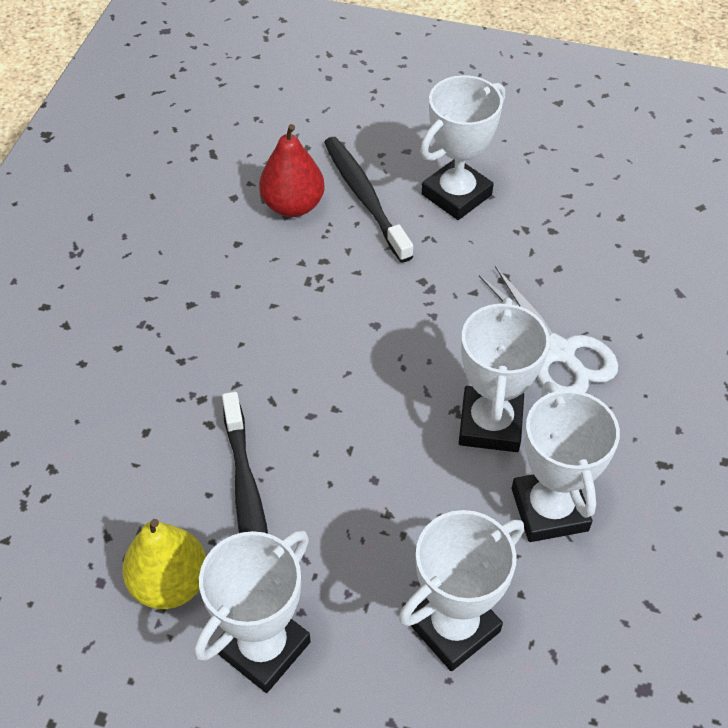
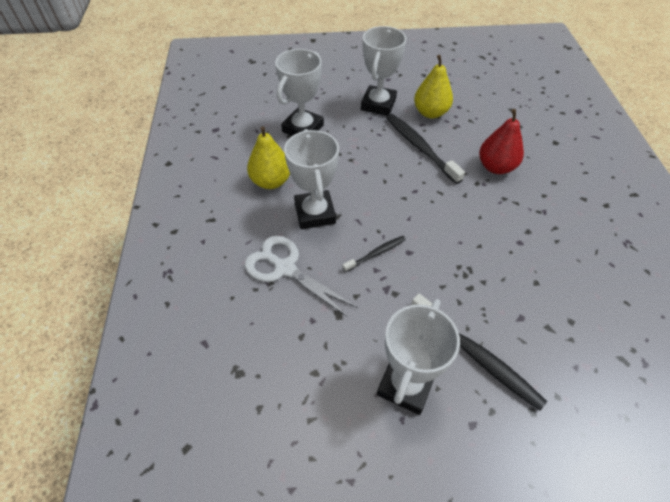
camera: 160 degrees right, 0 degrees up
red pear [259,124,325,217] -> red pear moved to [479,109,524,174]
white trophy [512,381,620,542] -> yellow pear [247,126,290,189]
none -> black toothbrush [343,236,406,272]

